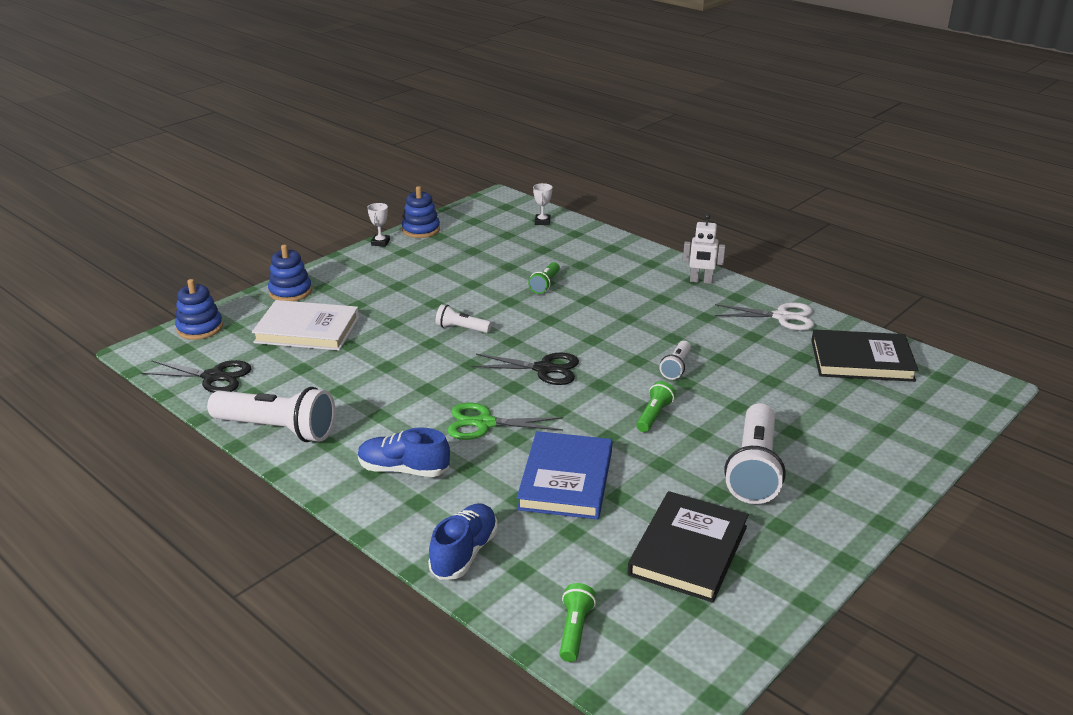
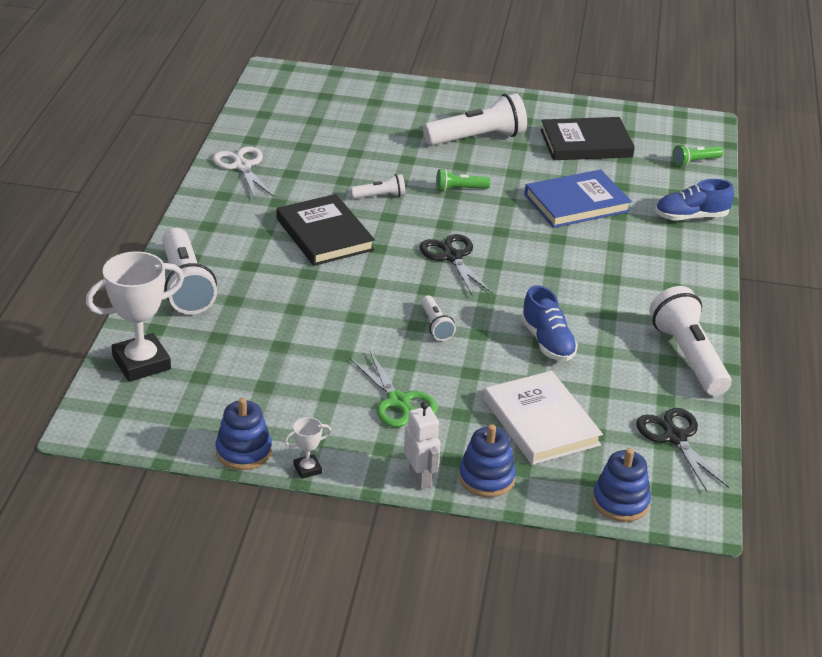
camera: 125 degrees left, 5 degrees up
blue shoe [358,427,450,477] -> blue shoe moved to [521,285,578,361]
green scissors [447,403,563,440] -> green scissors moved to [349,351,438,427]
green flashlight [528,262,560,294] -> none
white trophy [533,183,552,225] -> white trophy [86,251,184,382], size x2.21
white robot [683,214,725,284] -> white robot moved to [404,402,441,489]
black book [811,329,918,382] -> black book moved to [276,194,375,266]
none -> white flashlight [162,228,217,314]

